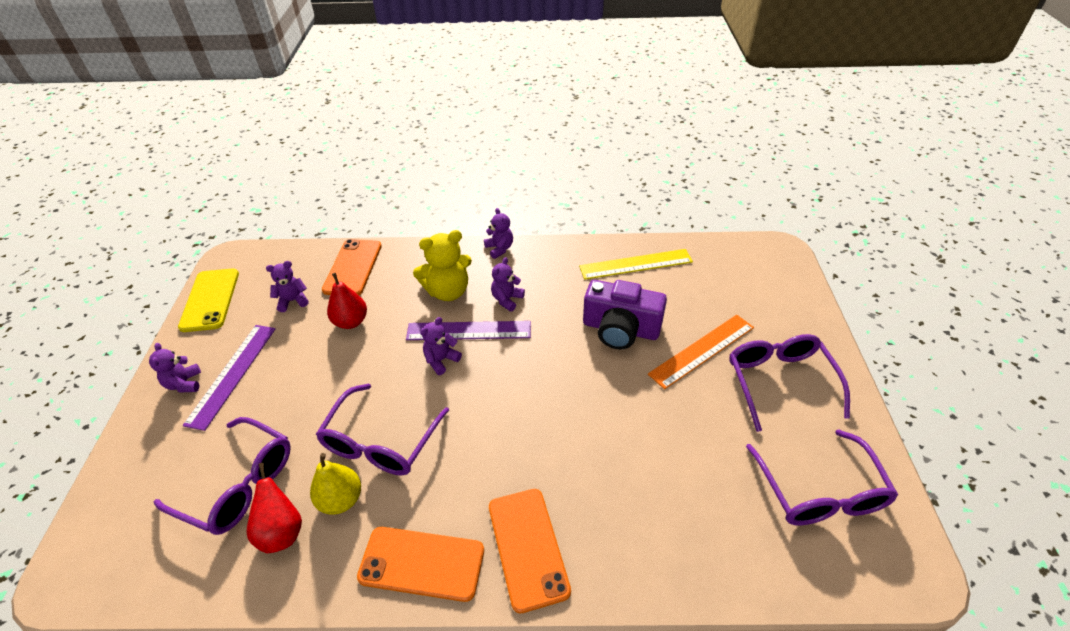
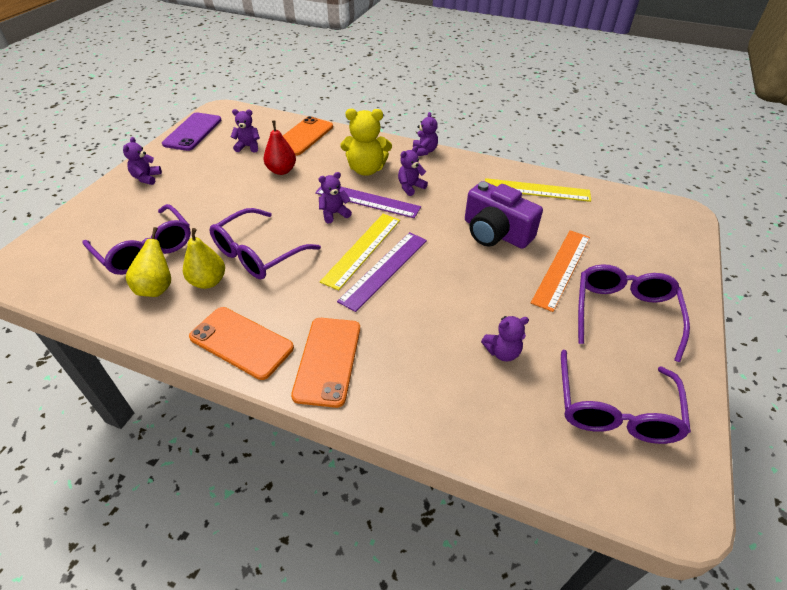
camera: 20 degrees right, 0 degrees up
yellow phone [178,269,239,332] -> purple phone [162,113,222,151]
purple ruler [183,325,276,431] -> purple ruler moved to [337,232,427,312]
red pear [246,463,302,553] -> yellow pear [126,227,171,297]
orange ruler [648,315,754,389] -> orange ruler turned 45 degrees counterclockwise [531,230,590,312]
none -> yellow ruler [320,214,400,291]
none -> purple teddy bear [481,316,529,361]

